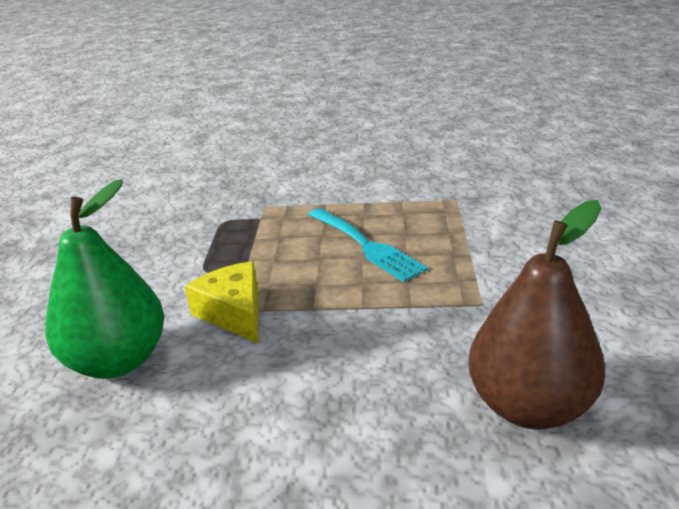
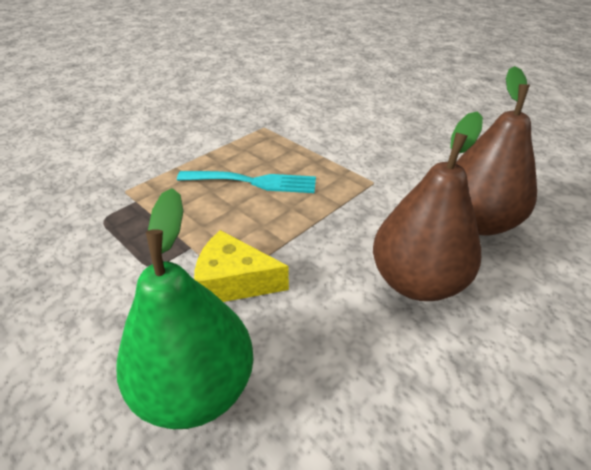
camera: 50 degrees left, 10 degrees up
none -> brown pear [373,112,483,301]

